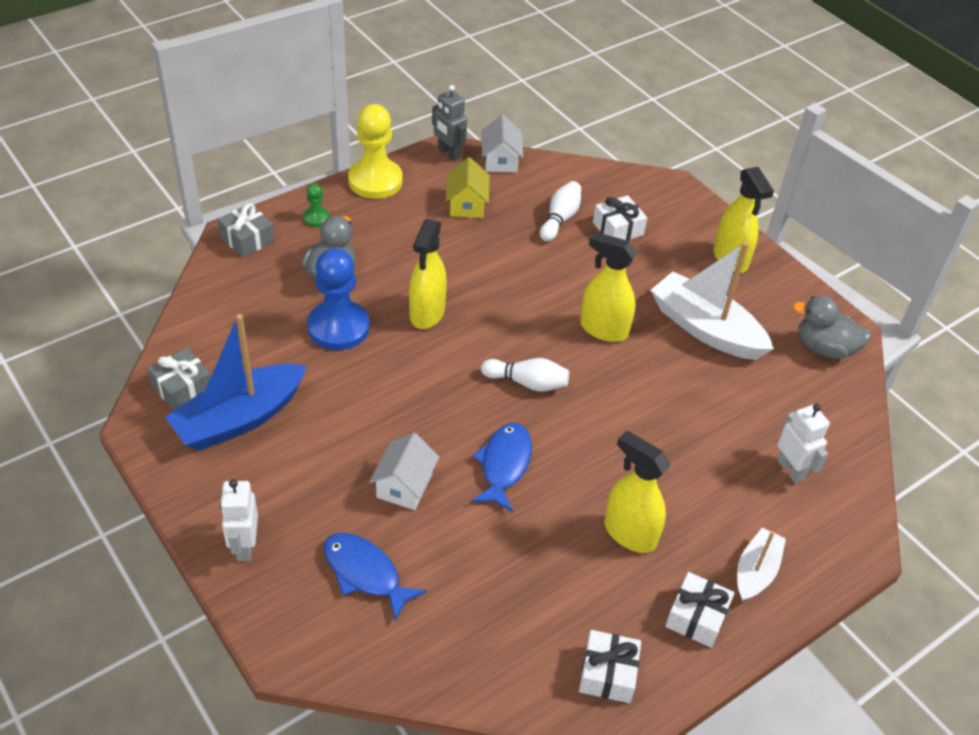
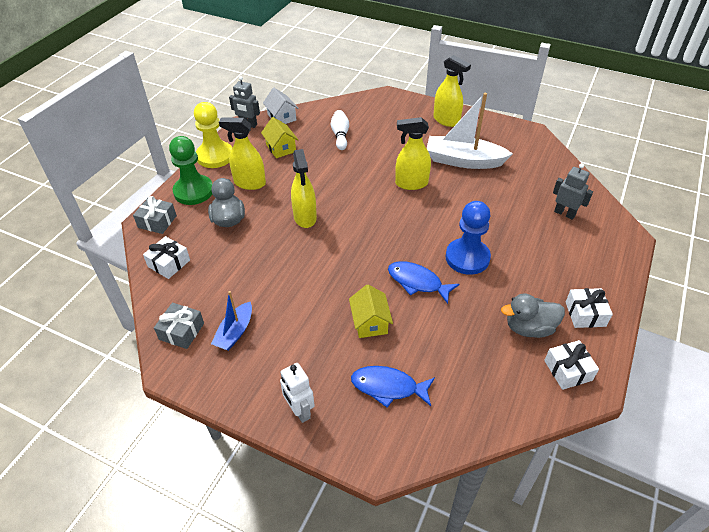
camera: 25 degrees left, 0 degrees up
blue boat [165,314,307,451] -> blue boat [211,291,252,351], size x0.56
green pawn [303,183,329,227] -> green pawn [169,136,213,205], size x2.18
blue pawn [307,248,370,350] -> blue pawn moved to [446,201,491,275]
white house [369,433,439,510] -> yellow house [349,285,393,338]
blue fish [471,423,532,512] -> blue fish turned 45 degrees counterclockwise [388,261,459,304]
white bowling pin [481,358,569,392] -> none
white gift [593,195,647,241] -> white gift moved to [143,236,190,279]
yellow spray bottle [604,431,671,553] -> yellow spray bottle moved to [219,117,266,190]
white boat [737,528,786,602] -> none
white robot [777,404,830,484] -> grey robot [553,163,593,220]
grey duck [792,296,871,359] -> grey duck moved to [501,294,565,338]

